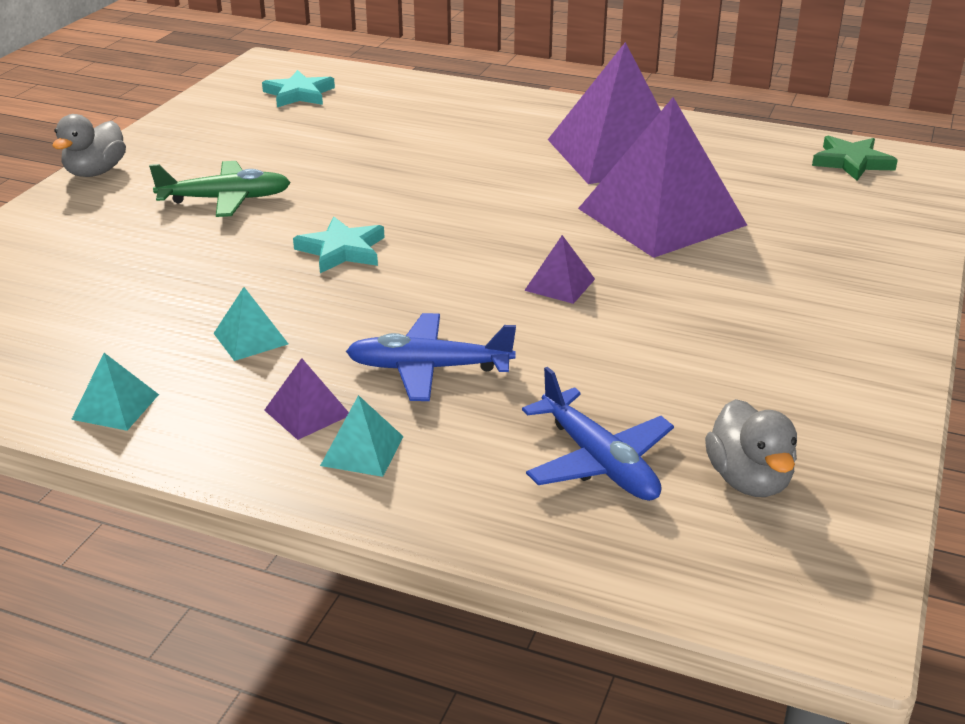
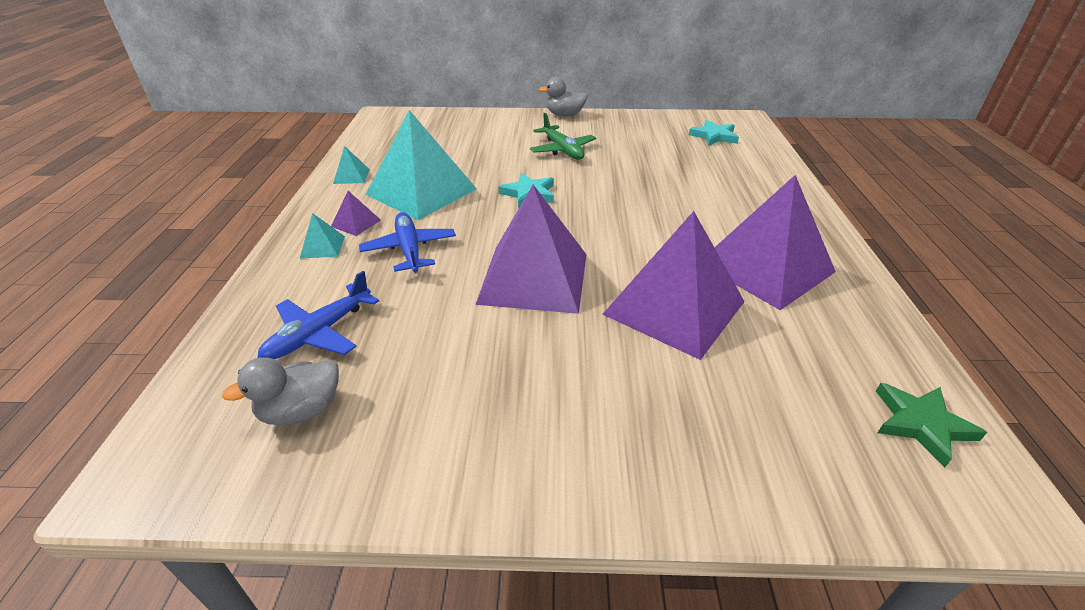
camera: 70 degrees right, 5 degrees up
turquoise pyramid [213,287,288,361] -> turquoise pyramid [366,110,477,220], size x2.46
purple pyramid [524,235,595,304] -> purple pyramid [475,185,587,314], size x2.46

